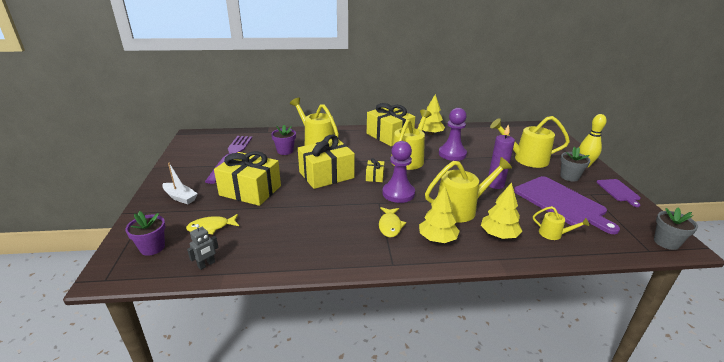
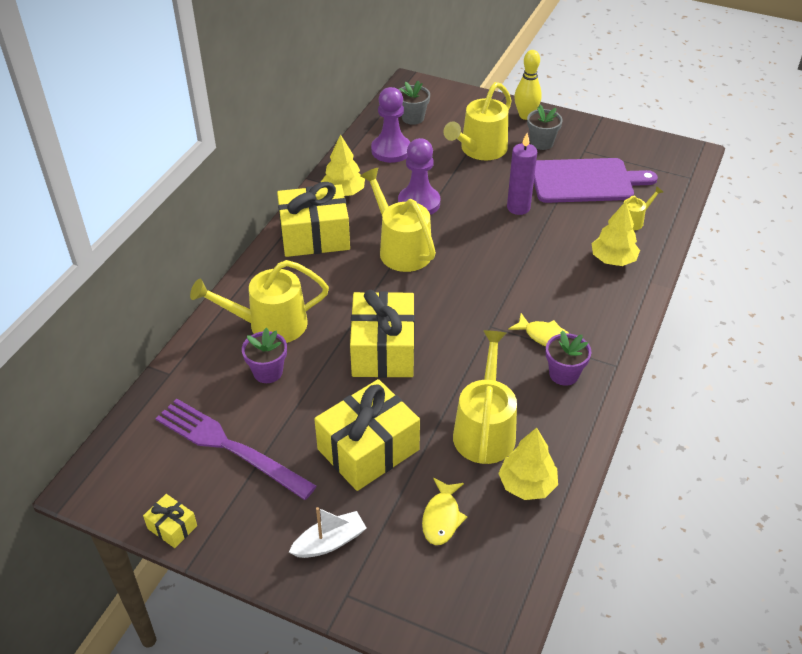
camera: 60 degrees left, 15 degrees up
purple flower pot [125,211,166,255] -> purple flower pot moved to [546,330,592,386]
grey robot [187,224,219,270] -> none
yellow gift [366,158,384,182] -> yellow gift moved to [143,494,197,548]
purple pawn [382,141,415,203] -> purple pawn moved to [371,87,410,163]
yellow tree [419,186,460,243] -> yellow tree moved to [498,428,558,500]
yellow watering can [425,157,512,222] -> yellow watering can moved to [453,330,517,464]
purple cutting board [596,179,641,207] -> none
grey flower pot [654,207,698,250] -> grey flower pot moved to [399,80,430,125]

